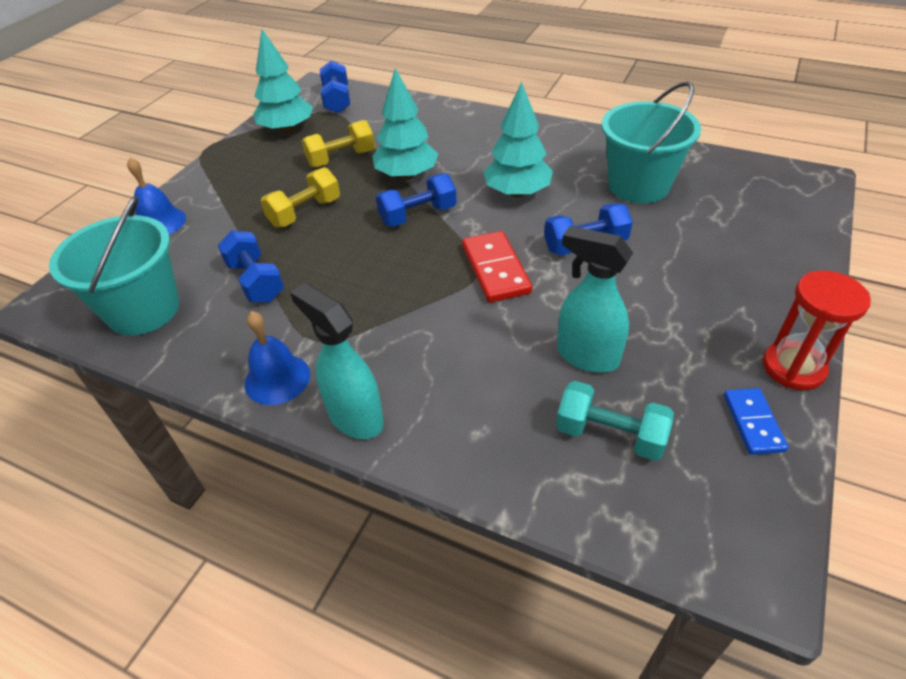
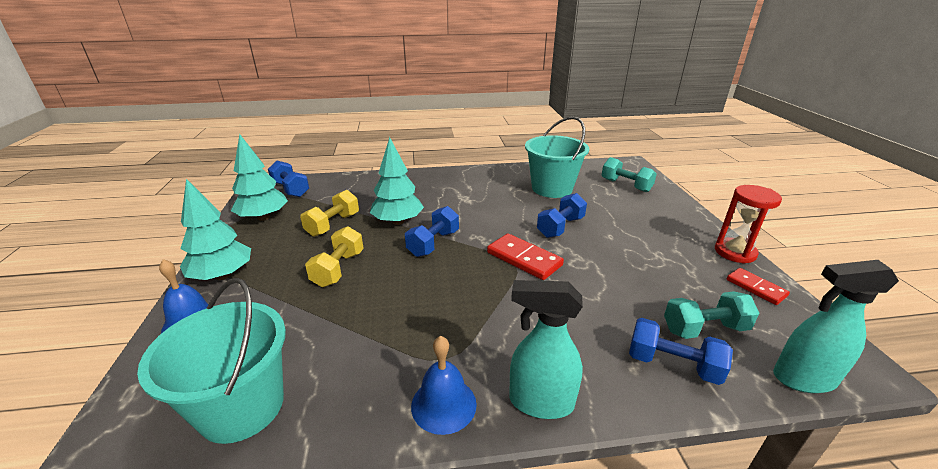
camera: 35 degrees left, 15 degrees down
blue dumbbell [218,230,284,302] -> blue dumbbell moved to [629,318,733,385]
turquoise tree [483,82,553,197] -> turquoise tree moved to [180,179,251,280]
turquoise spray bottle [557,226,633,373] -> turquoise spray bottle moved to [773,260,899,393]
blue domino [724,388,788,455] -> red domino [727,268,790,305]
none -> turquoise dumbbell [602,157,657,192]

